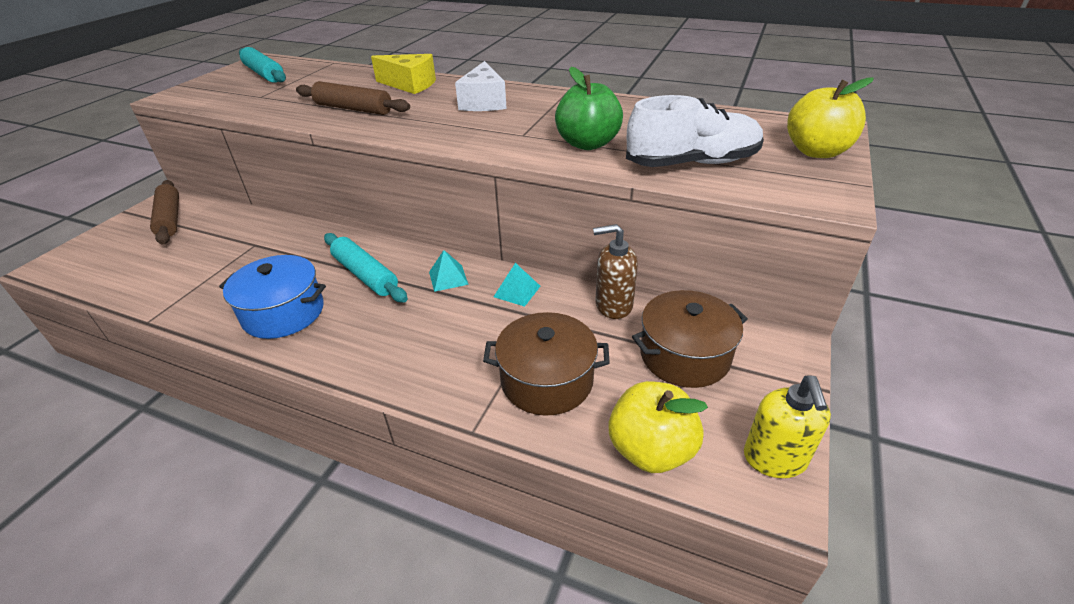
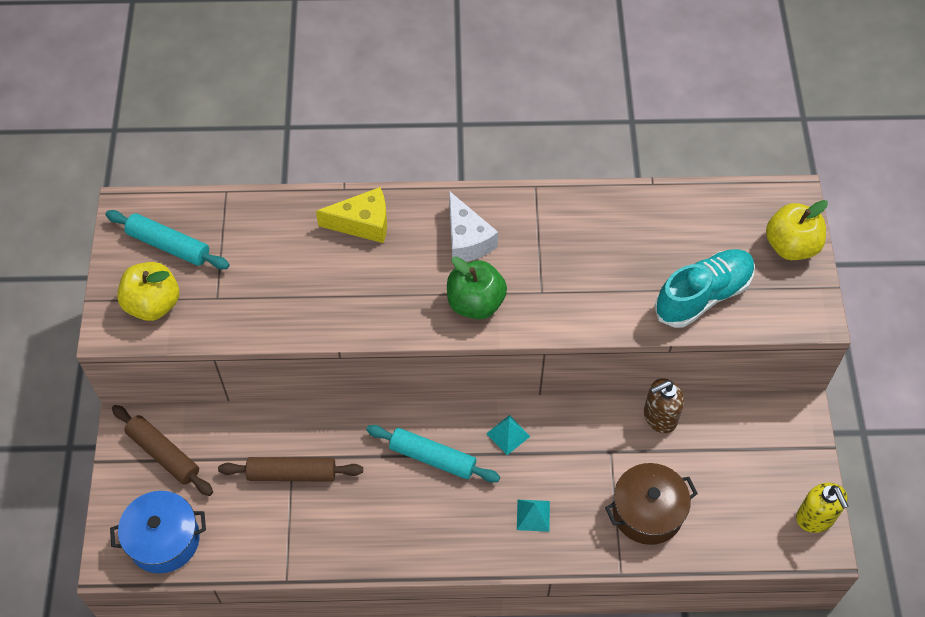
camera: 25 degrees left, 20 degrees up
blue pot [219,255,326,339] -> blue pot moved to [110,491,206,574]
brown rolling pin [296,81,410,115] -> brown rolling pin moved to [218,457,363,482]
turquoise pyramid [494,263,540,307] -> turquoise pyramid moved to [517,500,550,532]
green apple [555,67,623,150] -> green apple moved to [447,257,507,319]
yellow apple [609,381,708,473] -> yellow apple moved to [117,262,179,321]
white shoe [626,95,764,167] -> turquoise shoe [654,249,755,328]
brown pot [632,290,748,388] -> none

